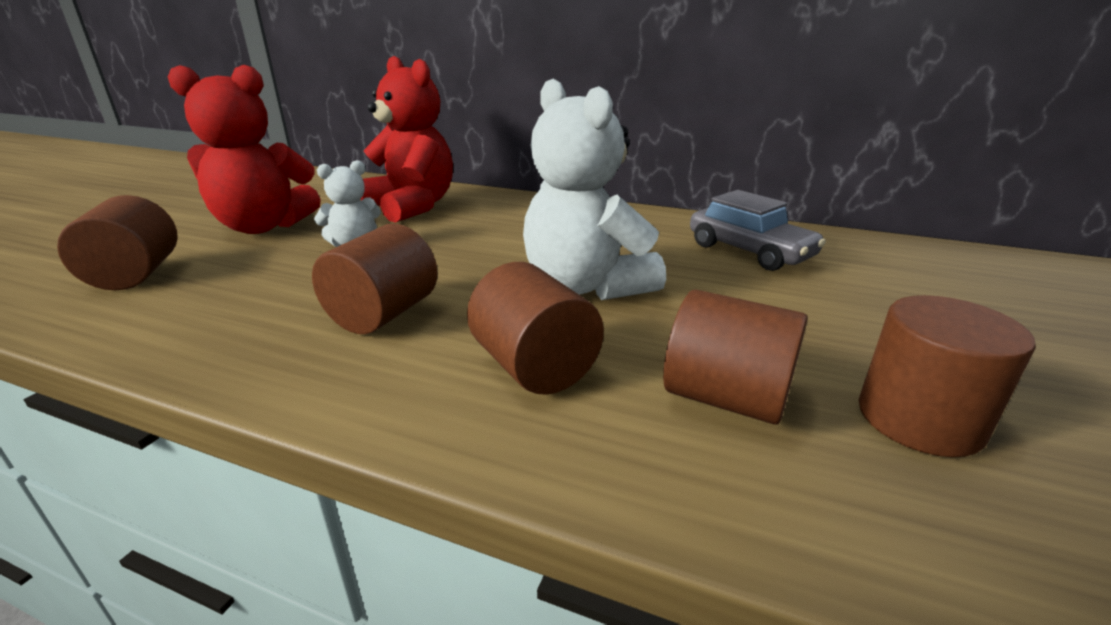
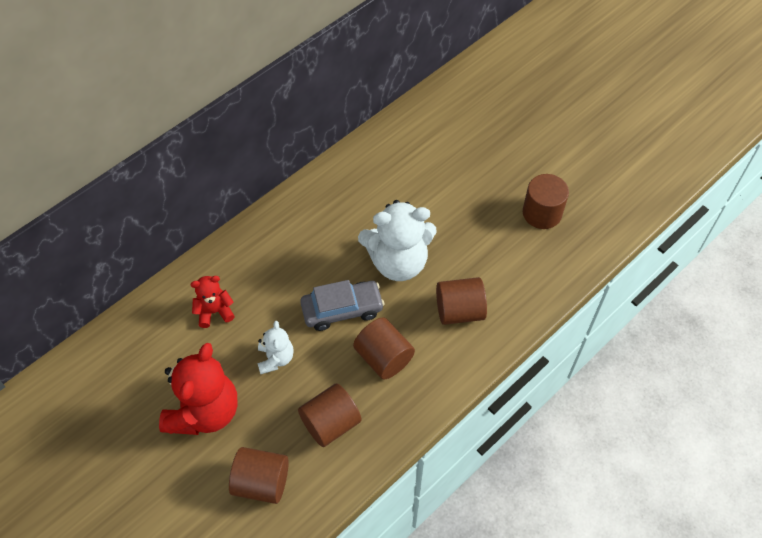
camera: 65 degrees left, 30 degrees up
red teddy bear [361,56,453,223] -> red teddy bear [191,276,235,328], size x0.52
brown cylinder [663,289,808,425] -> brown cylinder moved to [298,383,362,447]
grey car [690,190,826,271] -> grey car moved to [300,280,385,331]

